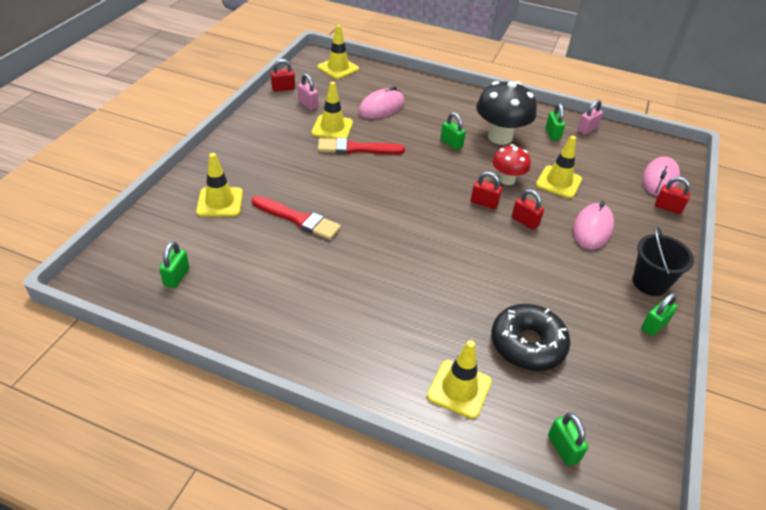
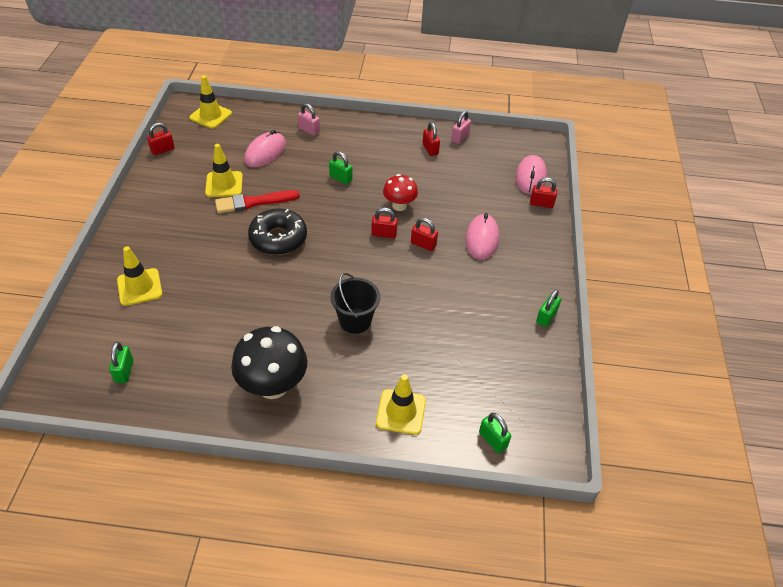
camera: 15 degrees left, 5 degrees up
red brush [252,196,341,240] -> none
pink padlock [298,74,318,110] -> pink padlock moved to [298,103,320,136]
black mushroom [476,81,537,145] -> black mushroom moved to [231,326,307,399]
black donut [491,304,571,371] -> black donut moved to [248,208,307,255]
yellow traffic cone [536,136,582,198] -> none
green padlock [546,104,565,140] -> red padlock [422,122,440,156]
black bucket [633,226,694,296] -> black bucket moved to [330,273,380,334]

